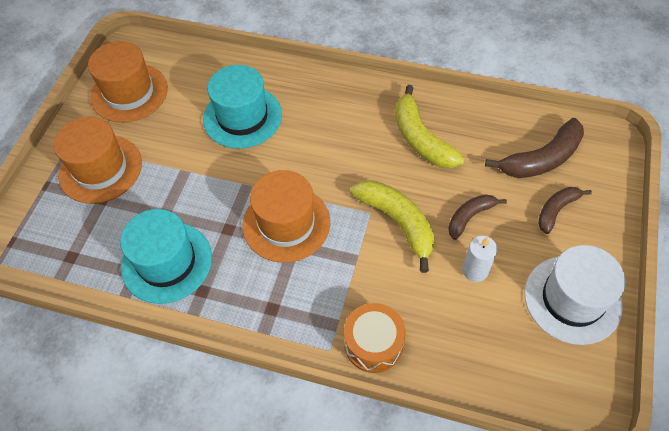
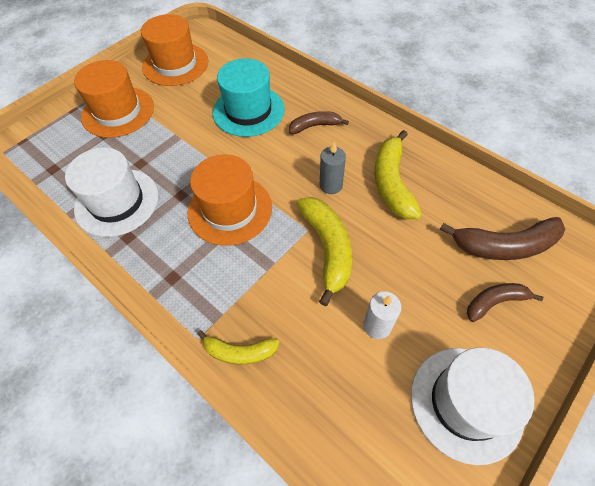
camera: 25 degrees right, 0 degrees up
turquoise hat [120,209,212,304] -> white hat [65,147,159,237]
orange drum [344,303,406,373] -> yellow banana [197,330,279,365]
brown banana [448,194,507,240] -> brown banana moved to [289,111,349,134]
none -> grey candle [320,142,346,194]

